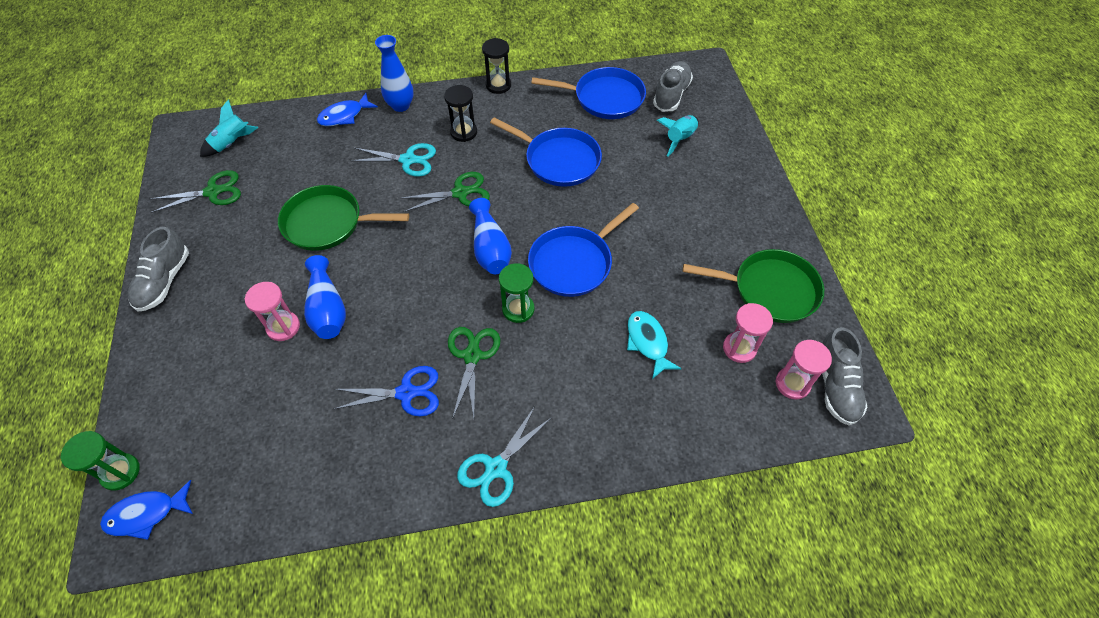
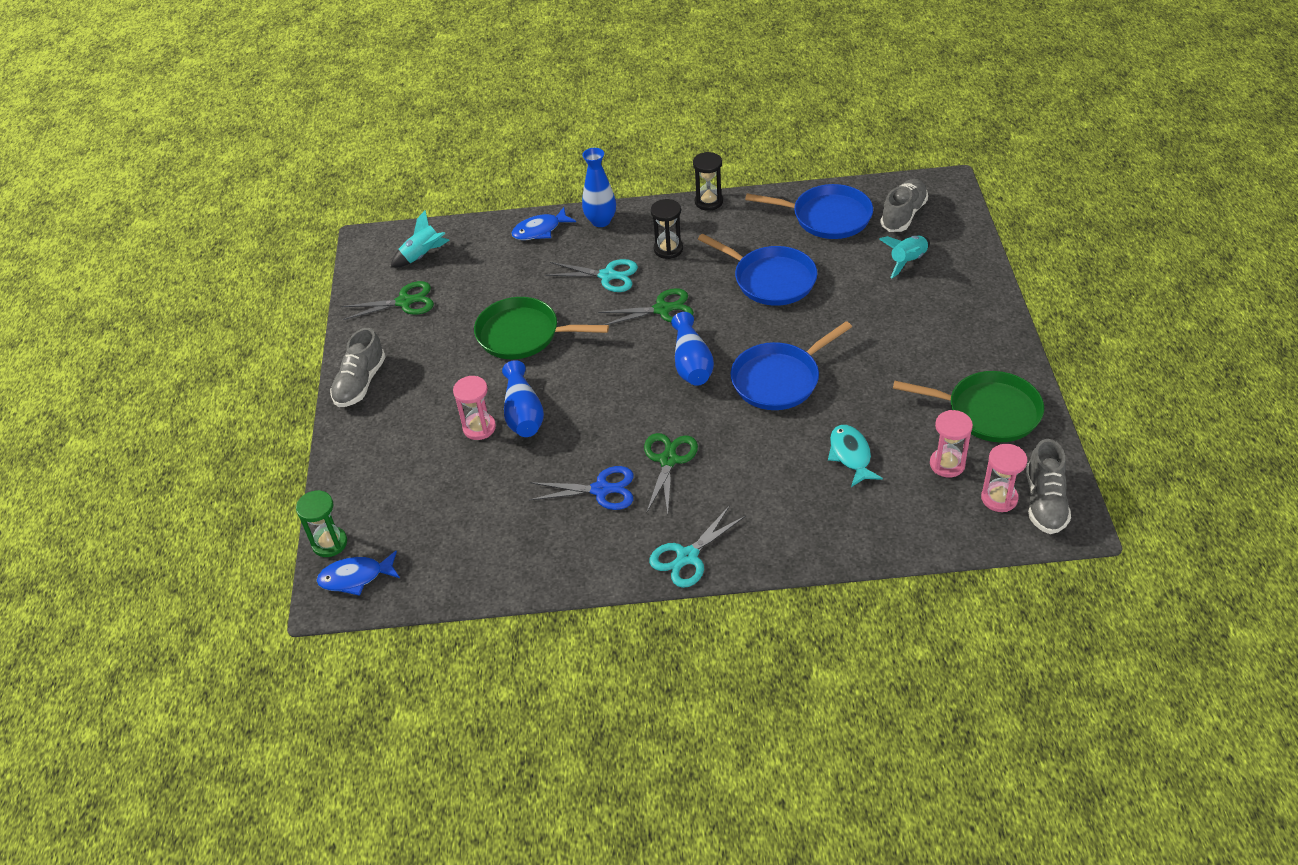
camera: 10 degrees right, 10 degrees down
green hourglass [499,263,534,323] -> none

